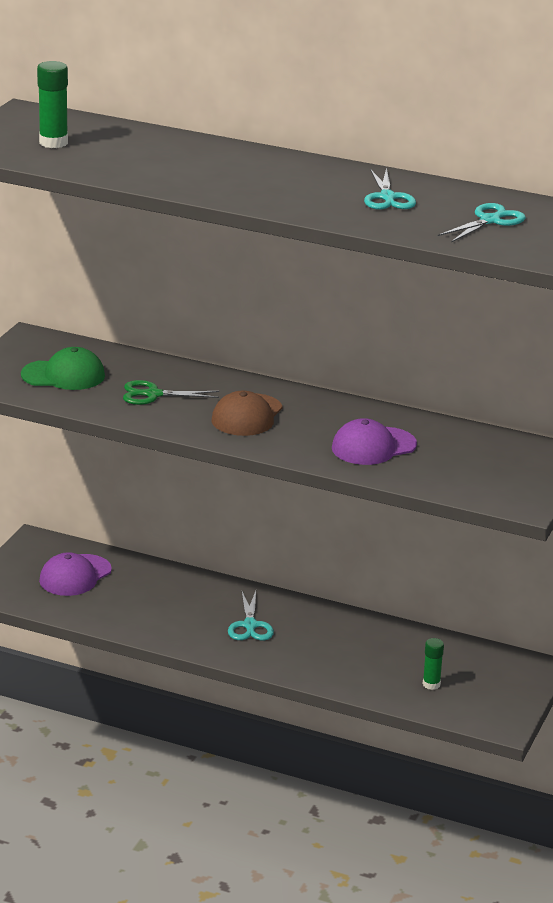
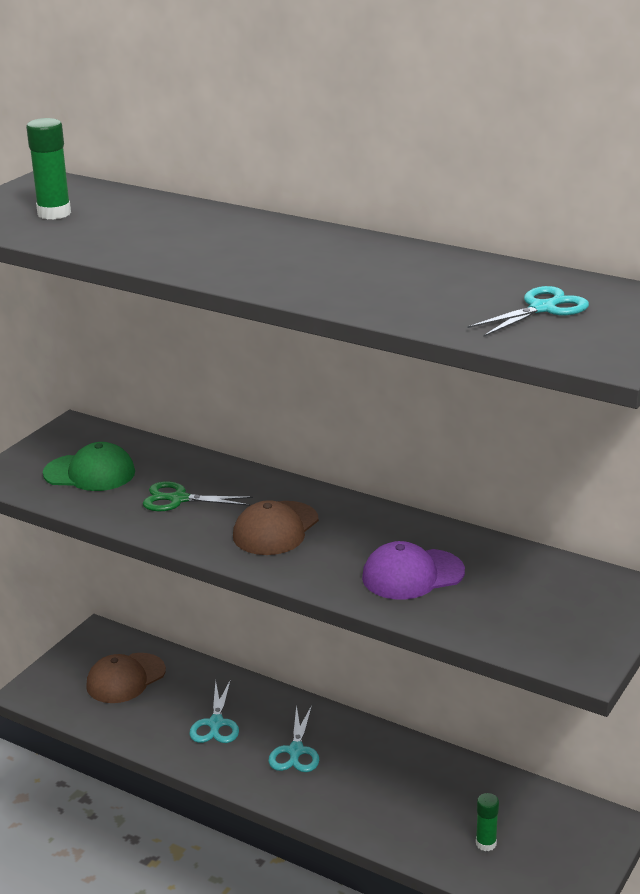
camera: 10 degrees right, 0 degrees up
purple cap [39,552,112,596] -> brown cap [86,653,166,703]
turquoise scissors [364,167,416,209] -> turquoise scissors moved to [189,679,239,743]

